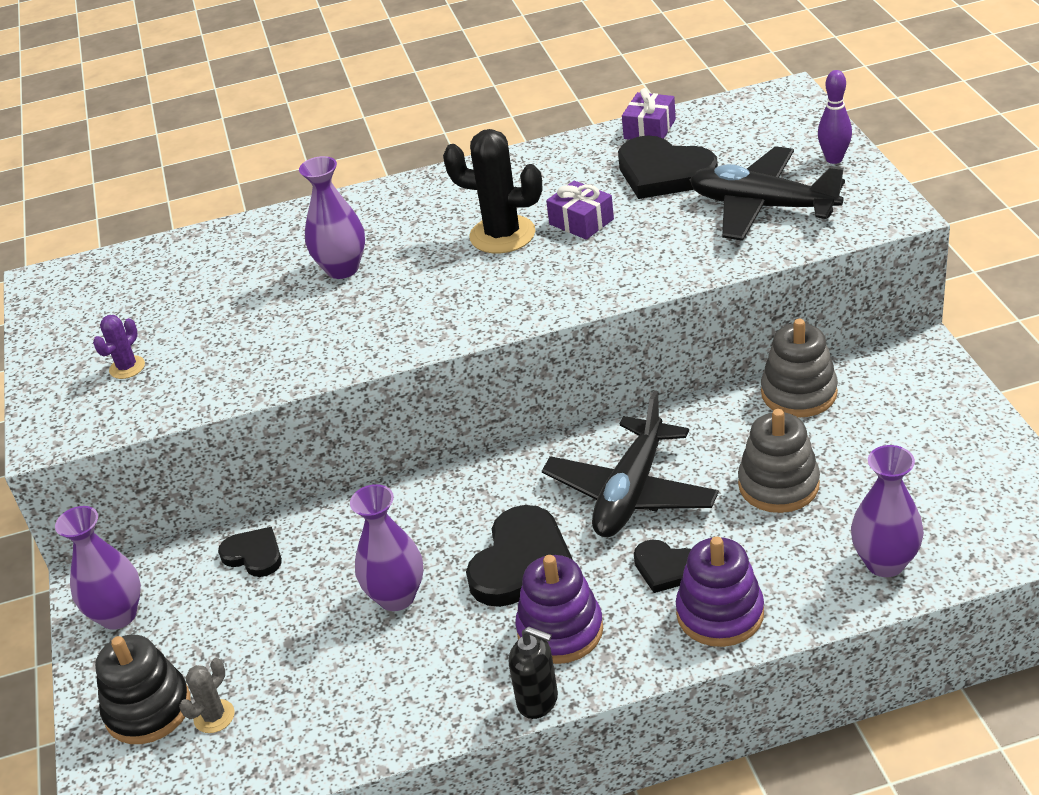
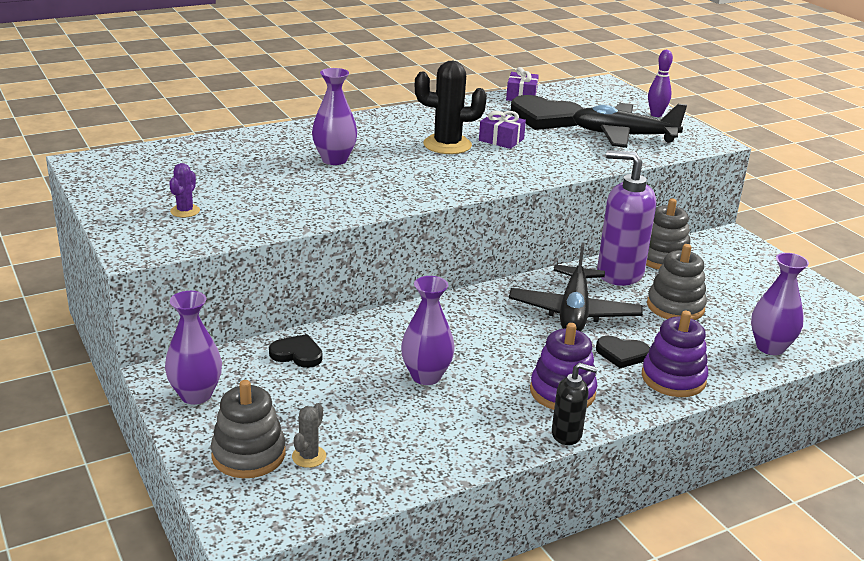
camera: 20 degrees left, 10 degrees down
black stacking toy [95,635,191,744] -> grey stacking toy [211,380,286,478]
black heart [466,505,573,607] -> none
none -> purple soap dispenser [597,150,656,286]

